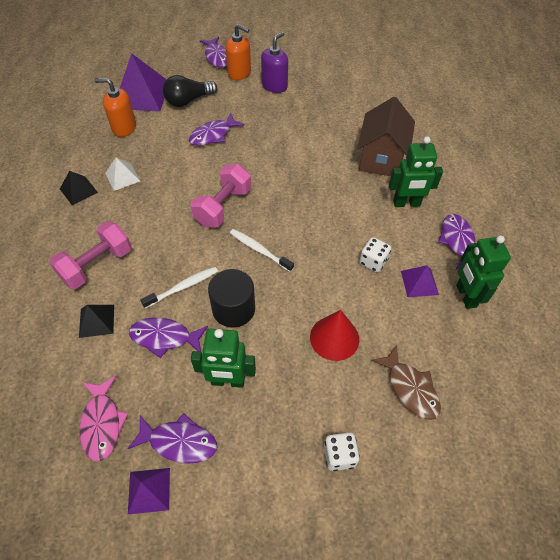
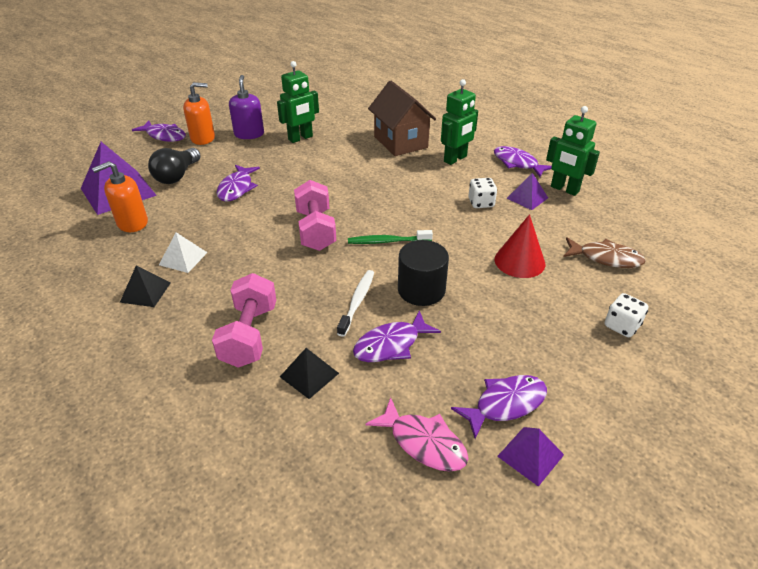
camera: 40 degrees left, 15 degrees down
green robot [191,329,256,388] -> green robot moved to [277,61,319,143]
white toothbrush [230,229,294,272] -> green toothbrush [348,230,433,244]

